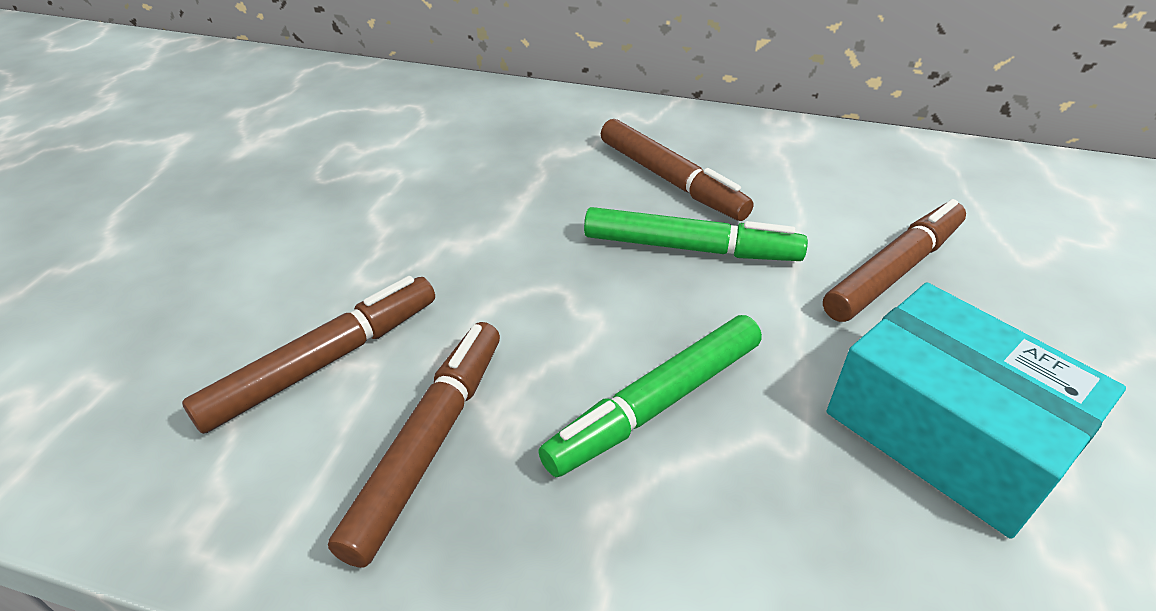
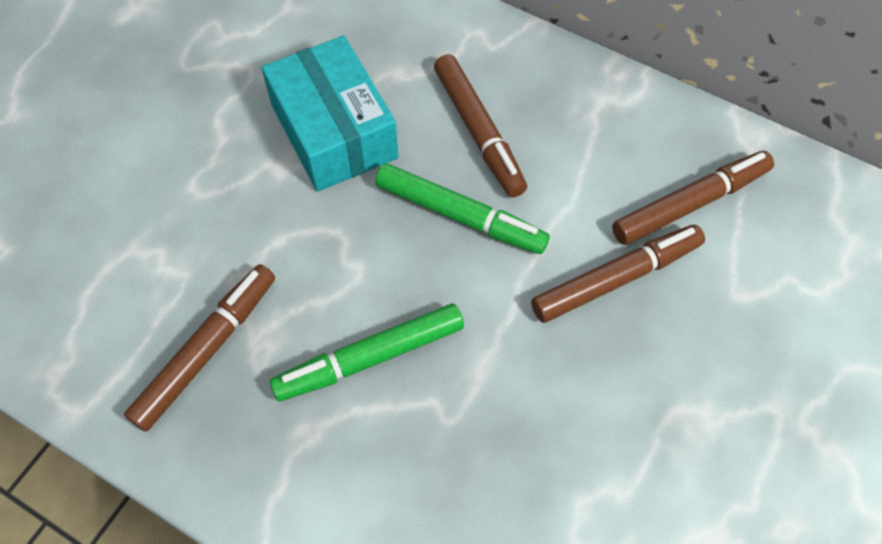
camera: 15 degrees right, 20 degrees up
brown marker [182,276,435,434] -> brown marker moved to [612,151,774,245]
turquoise box [827,282,1126,539] -> turquoise box moved to [262,36,399,192]

